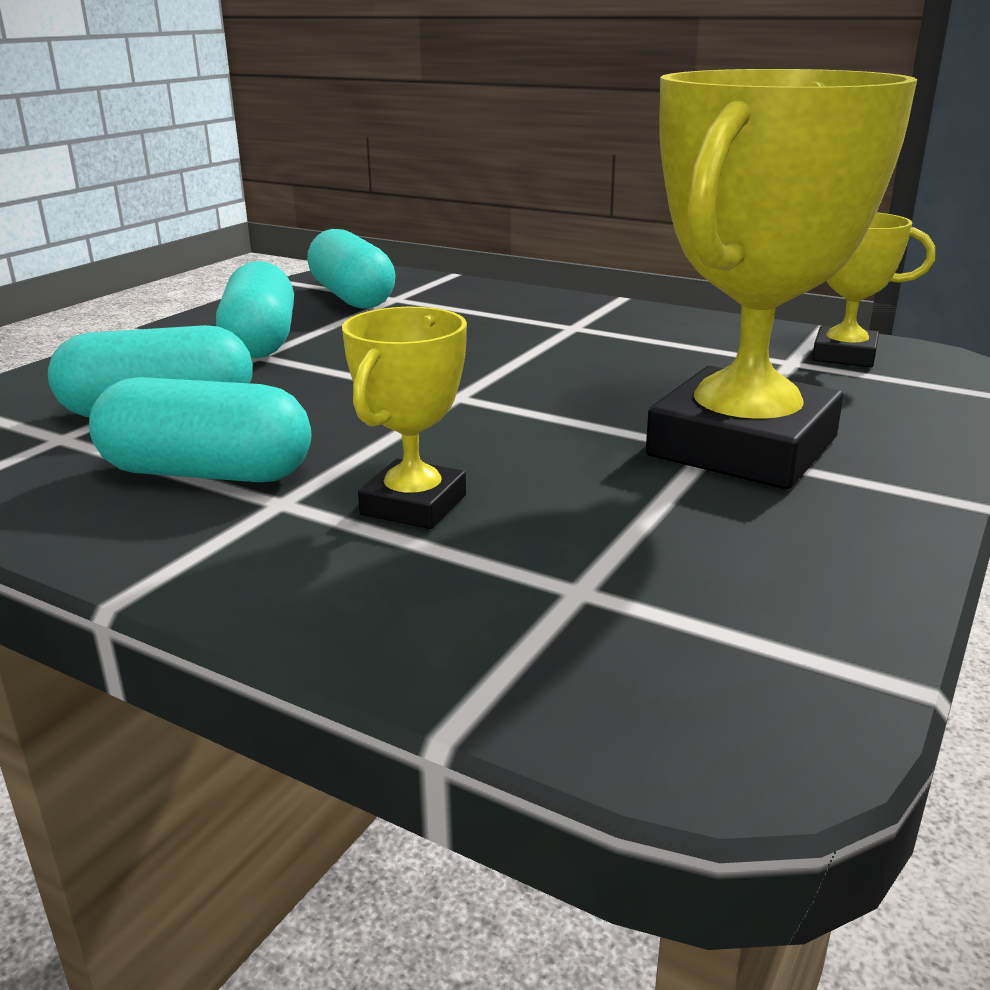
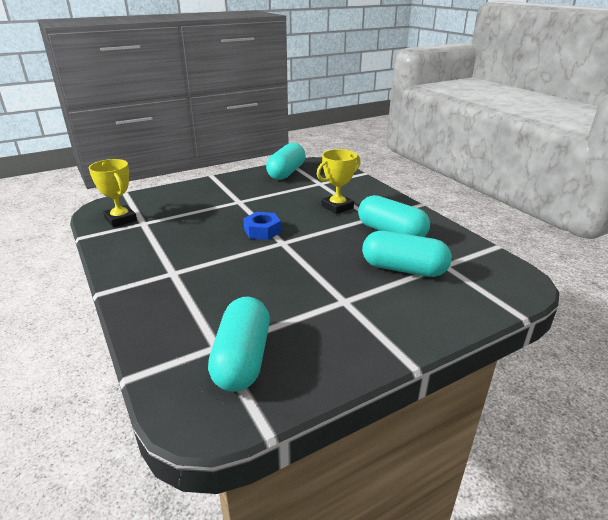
camera: 150 degrees left, 5 degrees up
turquoise capsule [216,261,294,358] -> turquoise capsule moved to [266,143,306,180]
yellow trophy [646,69,917,489] -> none
none -> blue nut [243,212,281,240]

